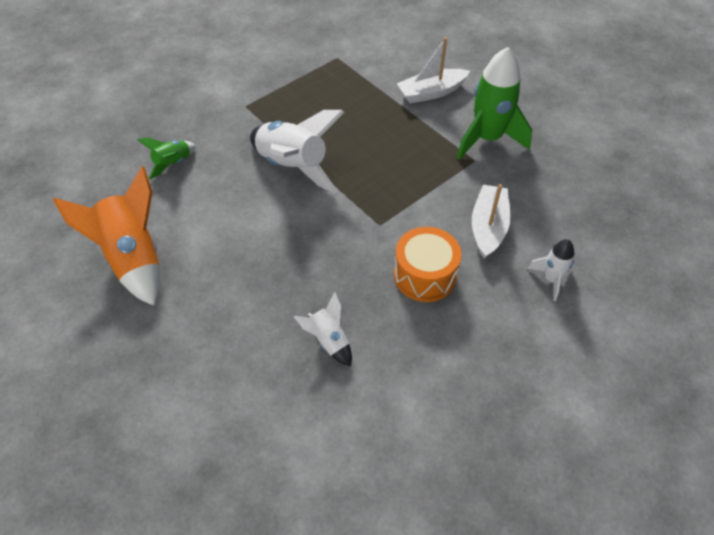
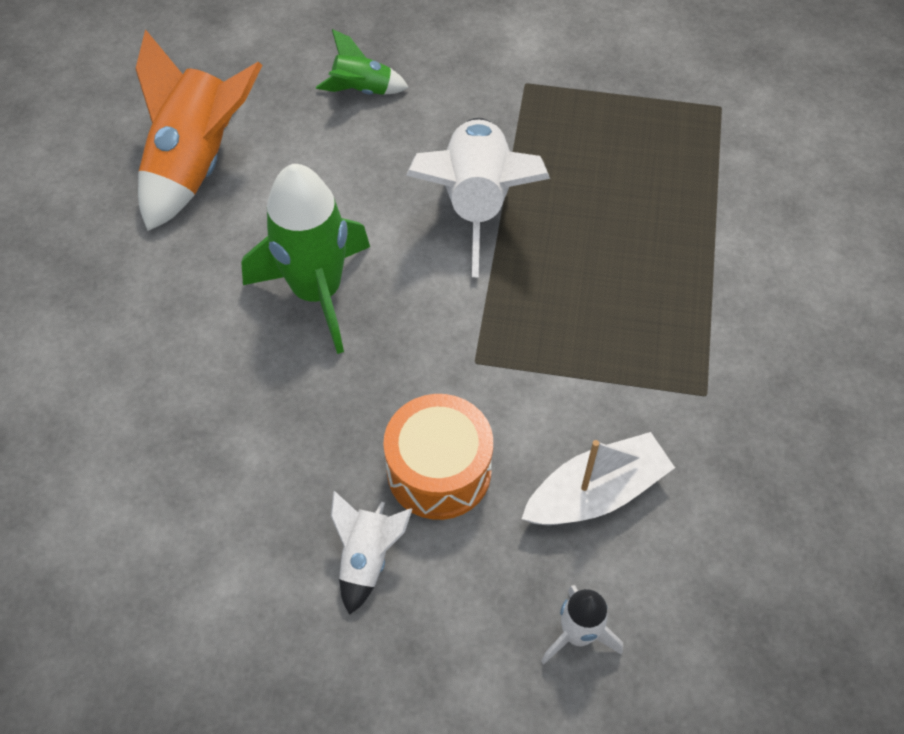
camera: 50 degrees right, 5 degrees up
white rocket [294,292,352,367] -> white rocket moved to [331,491,412,615]
white boat [396,37,470,104] -> none
green rocket [457,47,532,160] -> green rocket moved to [241,164,370,354]

